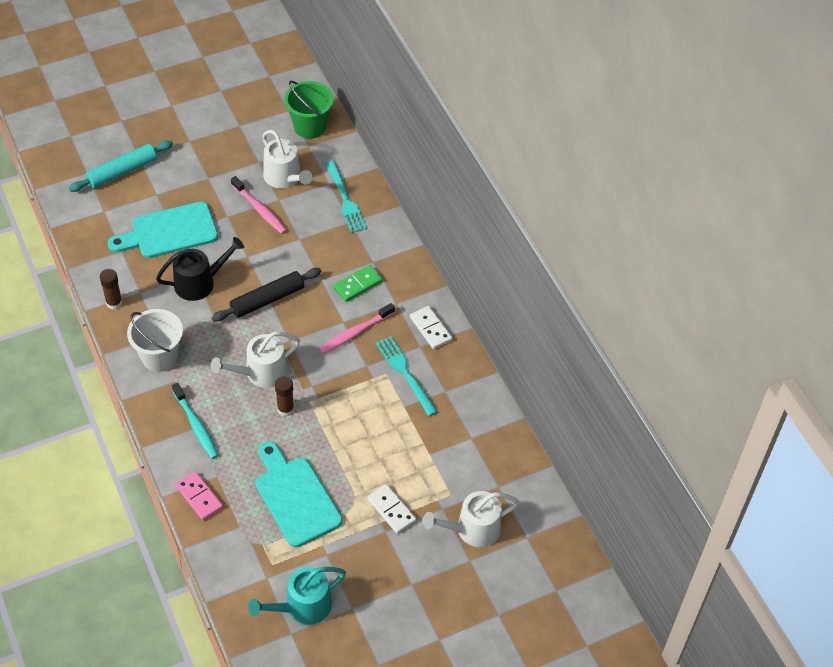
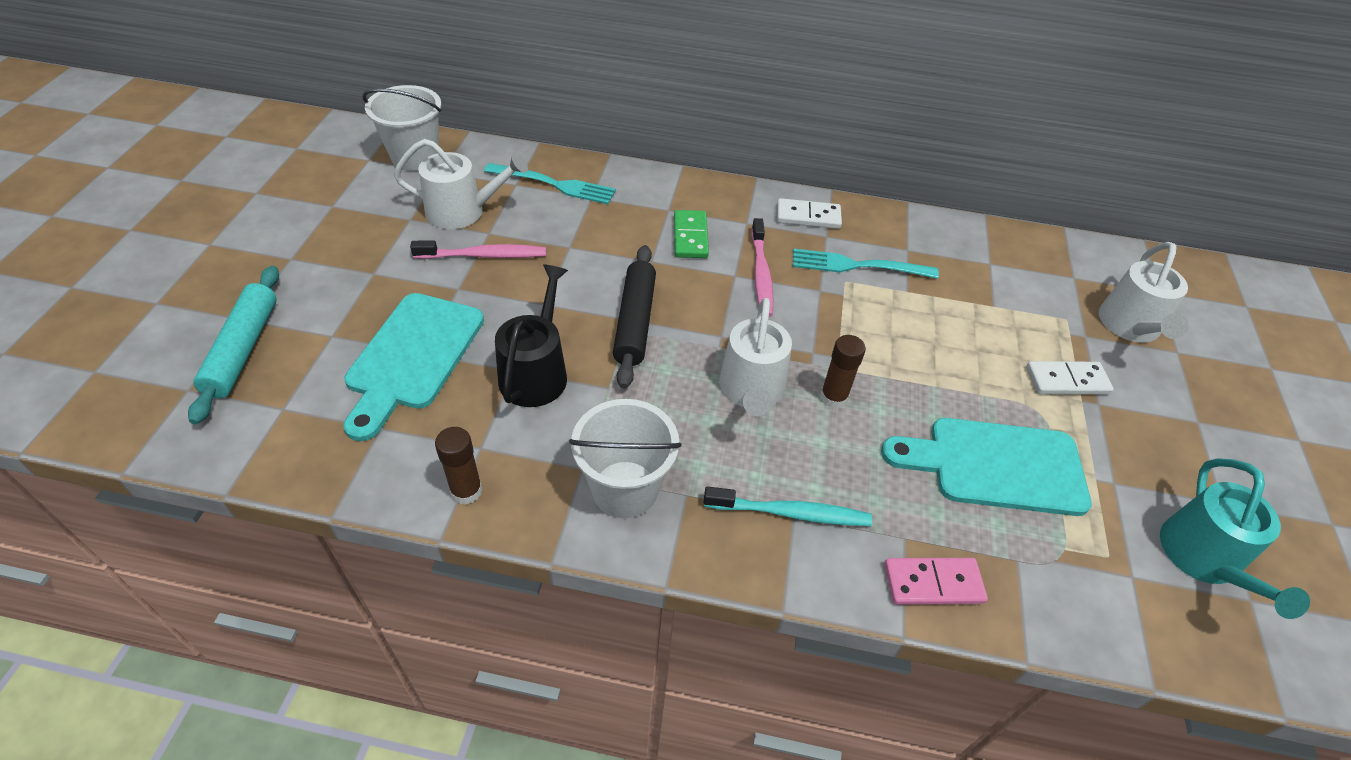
camera: 55 degrees left, 5 degrees down
green bucket [284,81,334,139] -> white bucket [362,85,441,171]

